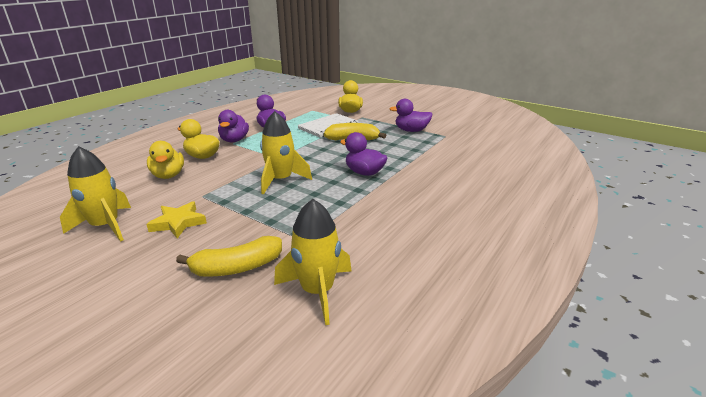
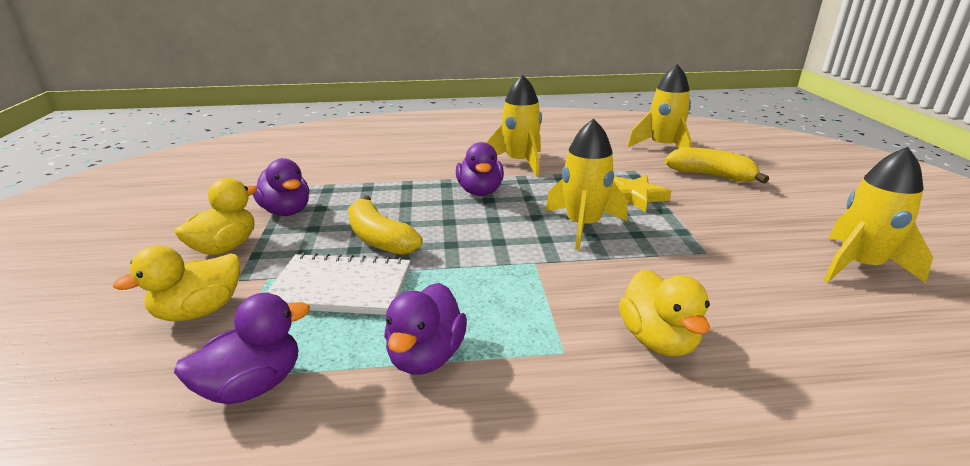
camera: 130 degrees left, 0 degrees up
yellow star [146,201,207,238] -> yellow star moved to [613,175,671,212]
yellow duck [147,141,184,179] -> yellow duck moved to [174,178,257,255]
purple duck [218,110,249,142] -> purple duck moved to [174,293,310,404]
none -> yellow rocket [486,75,542,177]

